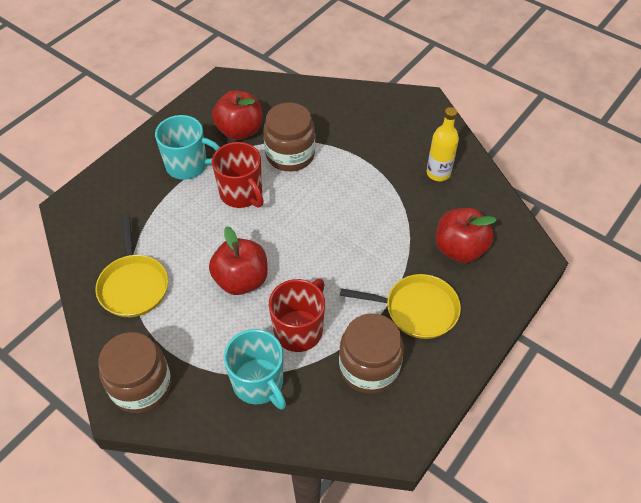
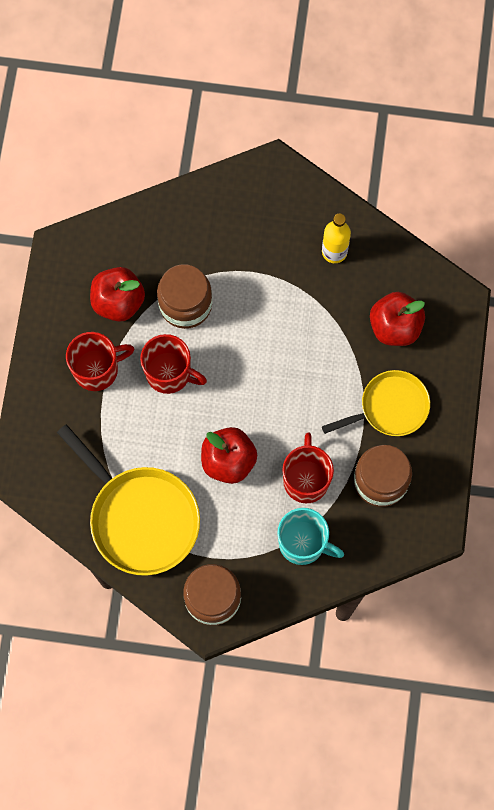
camera: 30 degrees left, 20 degrees up
yellow pan [95,216,168,317] -> yellow pan [57,424,200,576], size x1.57
turquoise mug [155,115,220,180] -> red mug [66,332,134,391]

